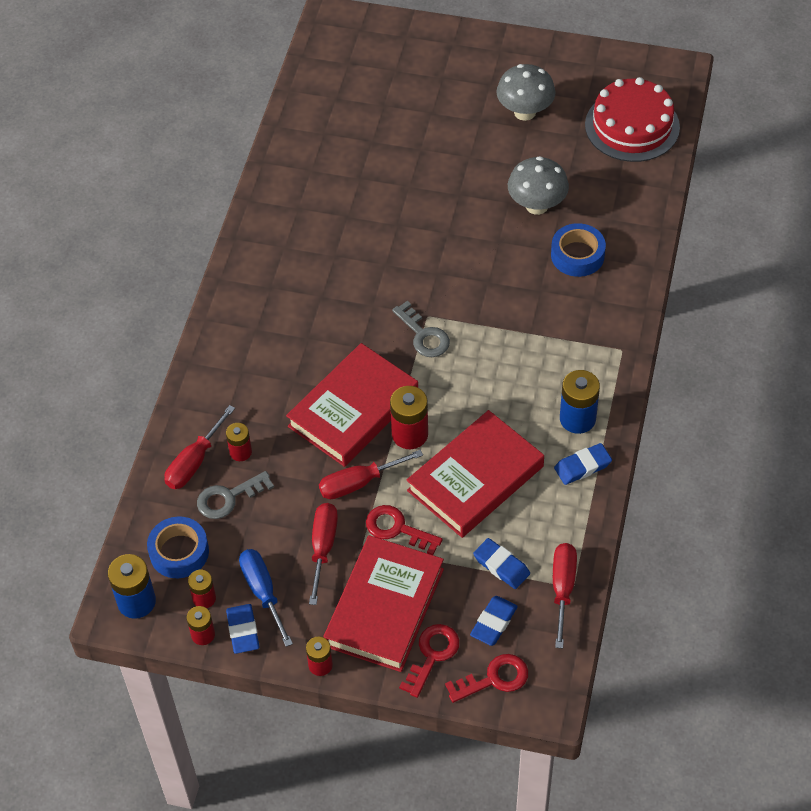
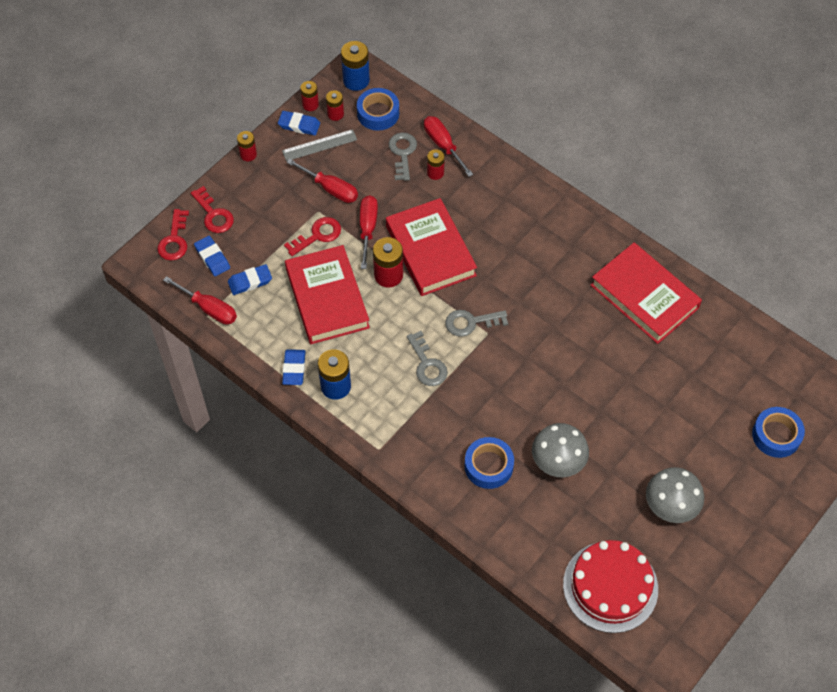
camera: 115 degrees right, 5 degrees up
blue screwdriver [239,549,293,647] -> grey ruler [282,129,357,161]
red book [323,535,444,672] -> red book moved to [591,243,702,344]
none -> grey key [407,331,448,386]
none -> blue tape [752,407,805,458]

